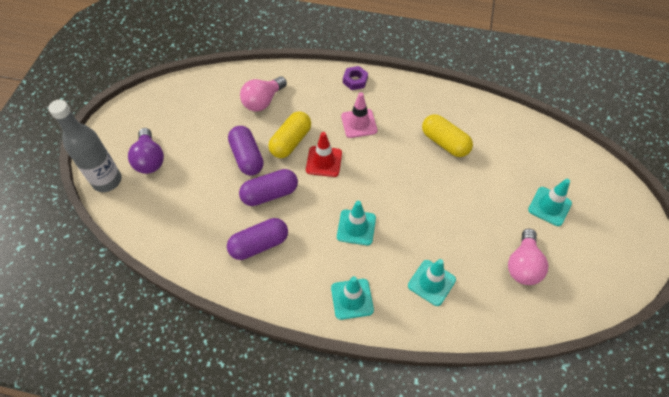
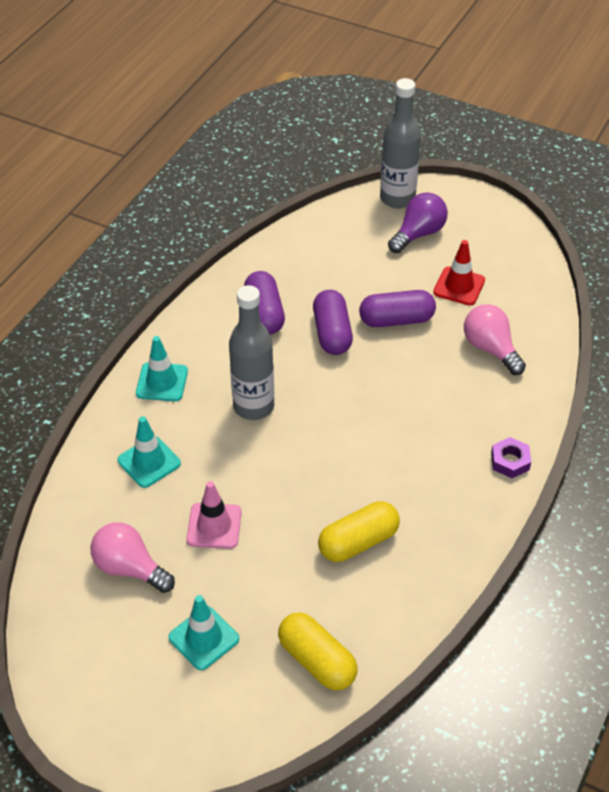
camera: 105 degrees right, 10 degrees down
purple light bulb [128,128,164,174] -> purple light bulb turned 135 degrees clockwise [388,193,448,253]
yellow capsule [268,111,311,158] -> yellow capsule moved to [278,612,357,690]
red traffic cone [306,132,342,177] -> red traffic cone moved to [433,240,485,305]
turquoise traffic cone [337,201,376,245] -> grey bottle [229,285,274,420]
pink traffic cone [341,92,377,138] -> pink traffic cone moved to [186,481,242,549]

